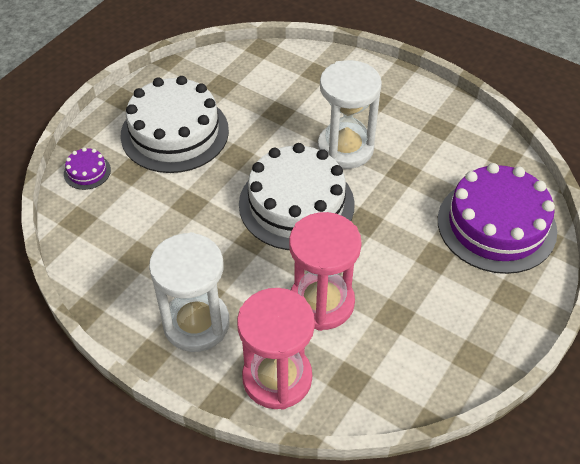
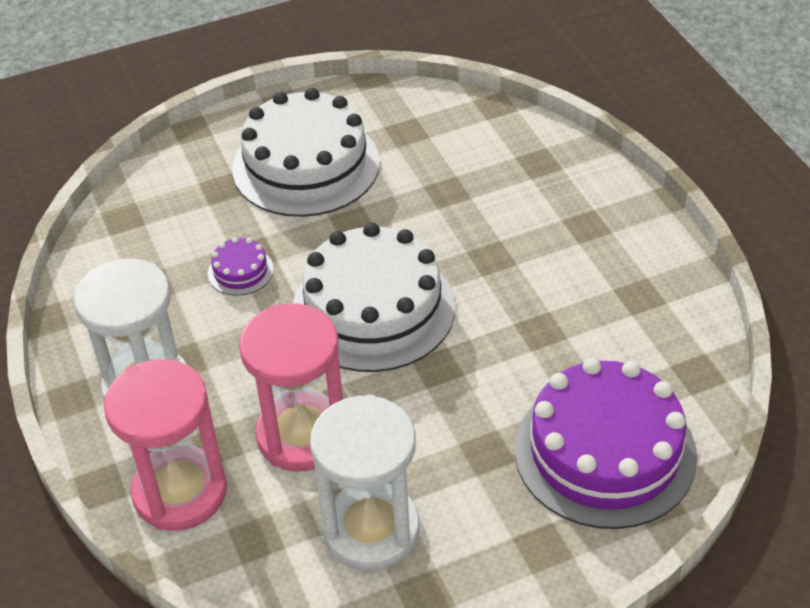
camera: 35 degrees right, 5 degrees down
purple cake [64,147,111,190] -> purple cake moved to [208,237,274,296]
white hourglass [317,60,382,169] -> white hourglass moved to [310,394,420,571]

